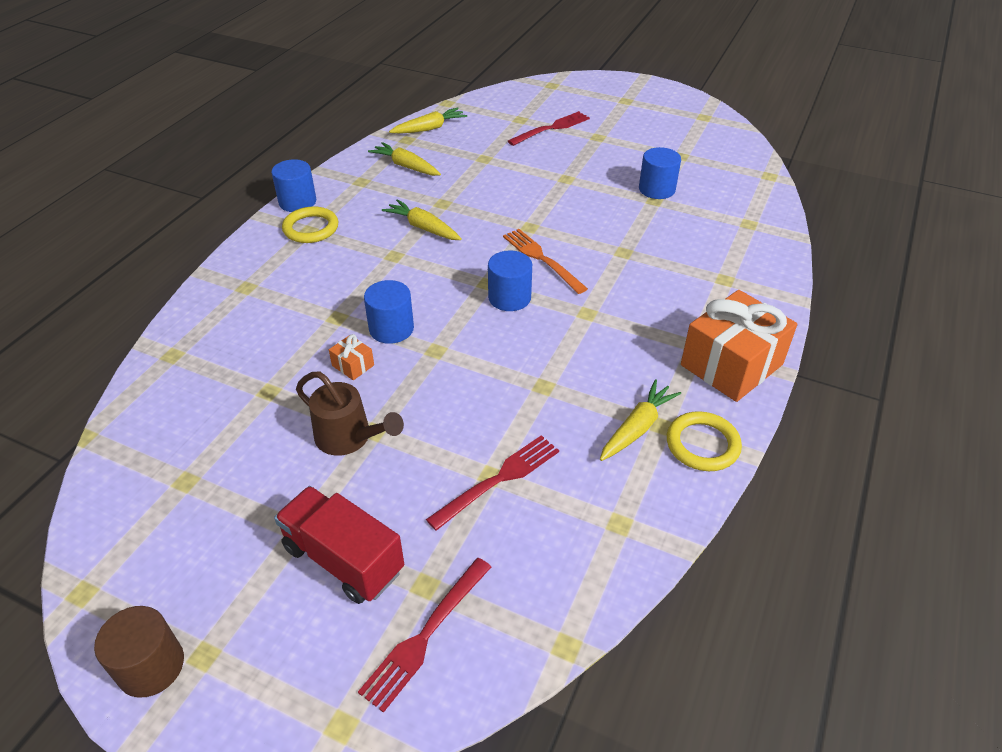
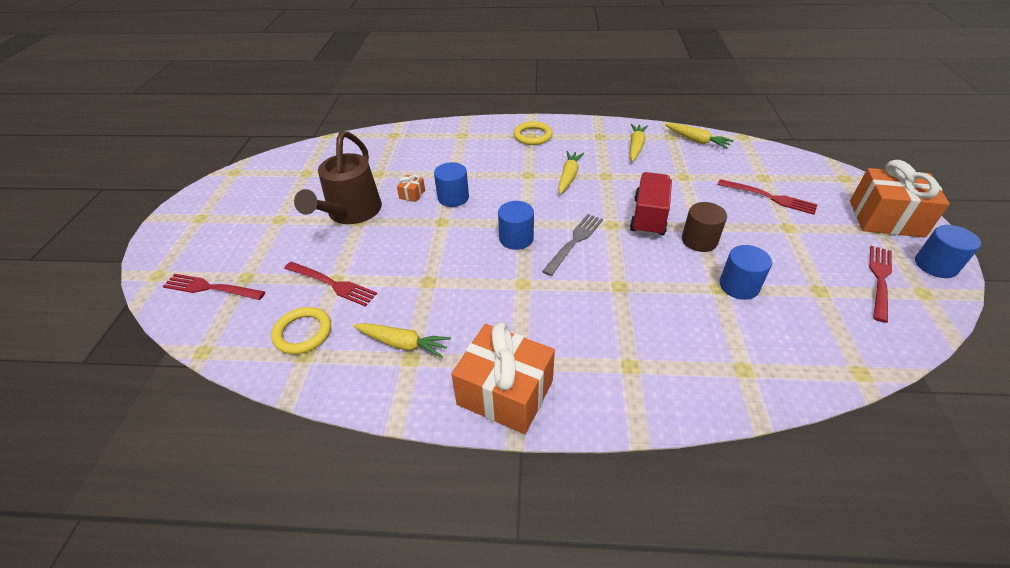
camera: 70 degrees right, 0 degrees up
brown cylinder [94,606,184,698] -> brown cylinder moved to [682,202,727,252]
blue cylinder [271,159,316,212] -> blue cylinder moved to [915,225,981,278]
red truck [274,486,404,604] -> red truck moved to [630,172,672,237]
brown watering can [296,371,404,456] -> brown watering can [294,131,382,224], size x1.53
orange fork [503,229,588,294] -> grey fork [542,214,603,276]
yellow ring [667,411,742,471] -> yellow ring moved to [271,307,331,354]
none -> orange gift [850,160,950,237]
none -> red fork [869,246,892,323]

